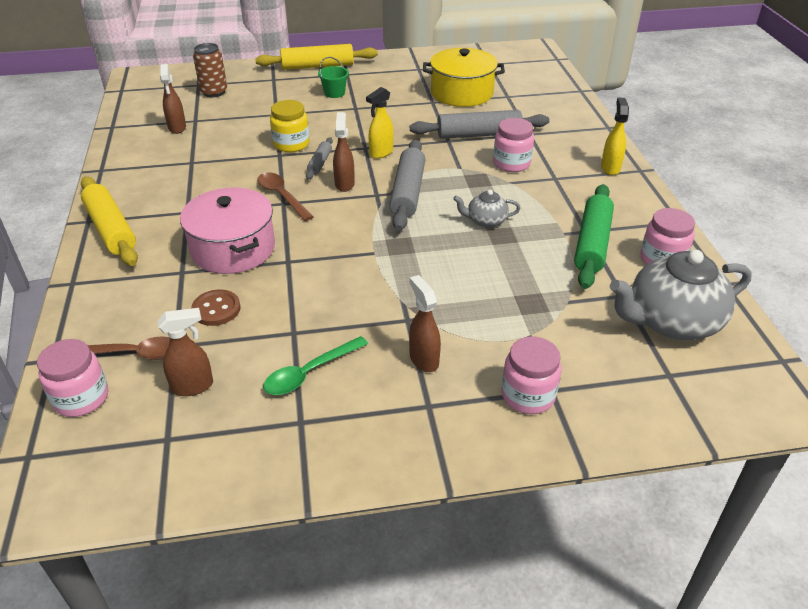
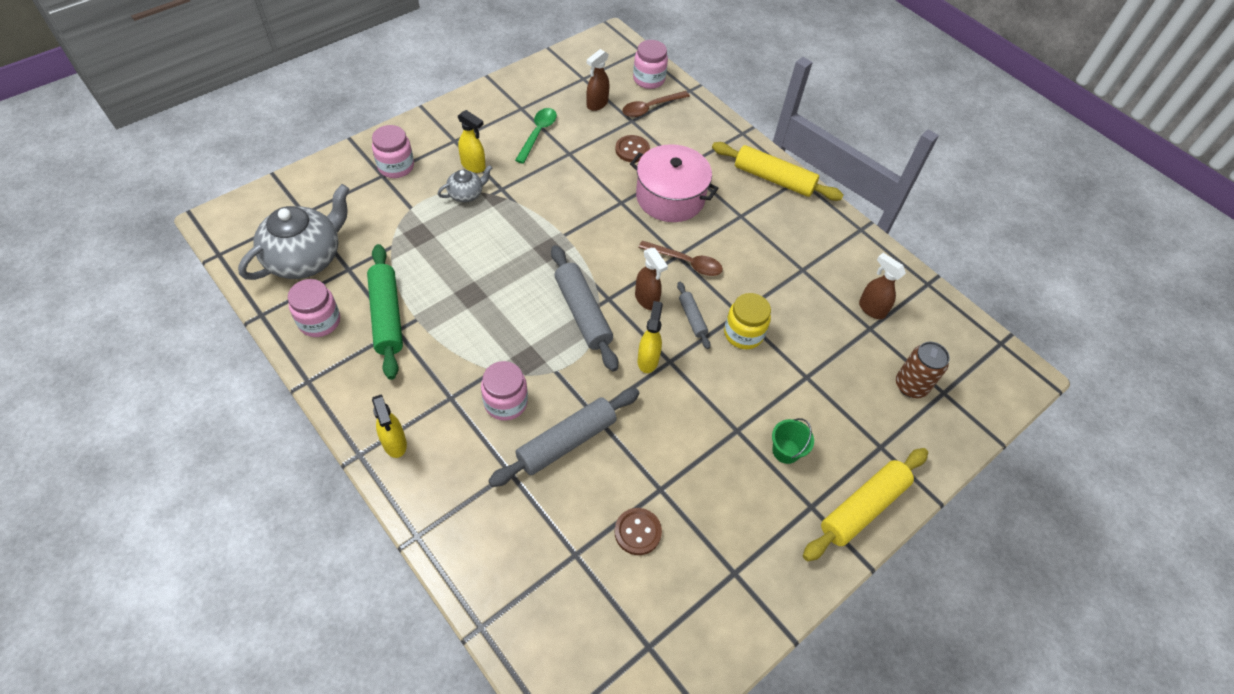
camera: 145 degrees right, 15 degrees up
brown spray bottle [409,275,441,372] -> yellow spray bottle [458,110,486,173]
yellow pot [423,48,505,107] -> brown button [614,508,662,555]
grey teapot [453,190,521,228] -> grey teapot moved to [438,165,492,202]

